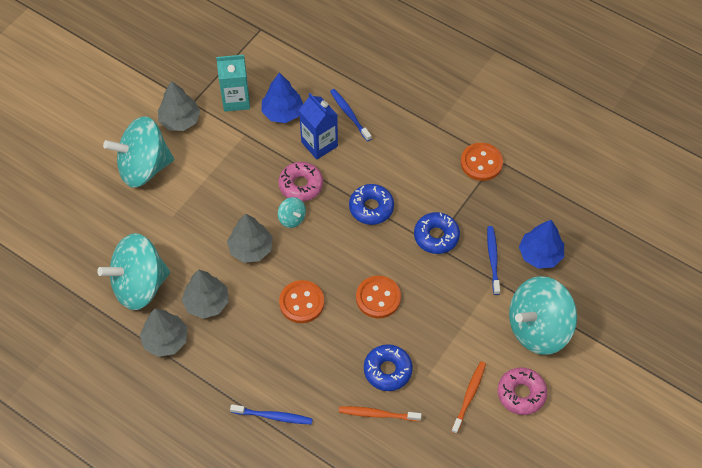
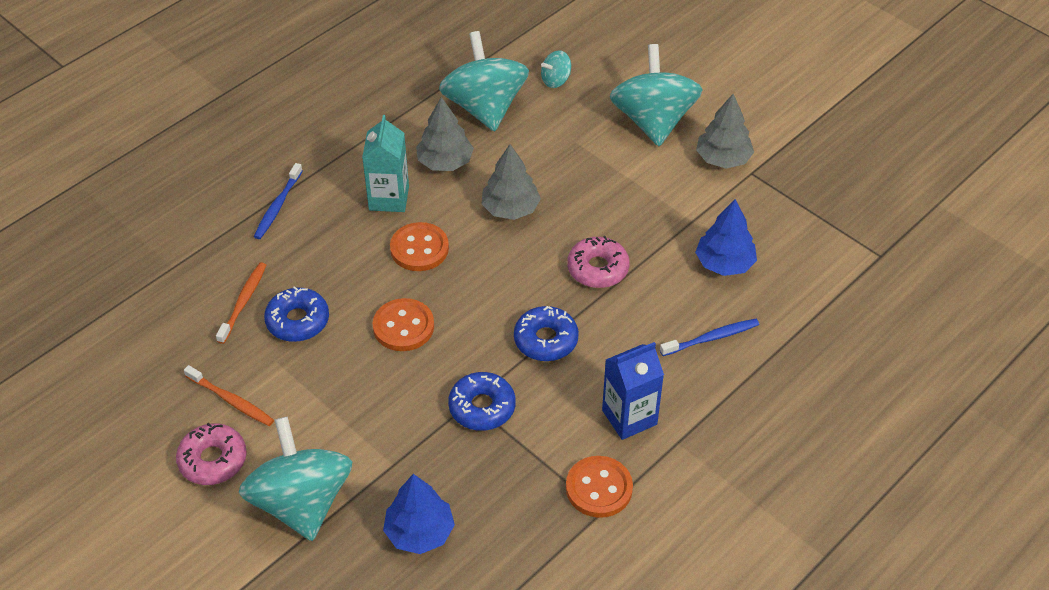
camera: 100 degrees right, 10 degrees down
grey tree [140,309,187,357] -> none
turquoise carton [216,55,250,112] -> turquoise carton moved to [362,115,409,212]
turquoise spinning top [278,197,306,228] -> turquoise spinning top moved to [541,50,571,88]
blue carton [299,93,338,159] -> blue carton moved to [602,342,664,440]
blue toothbrush [487,226,500,295] -> none

